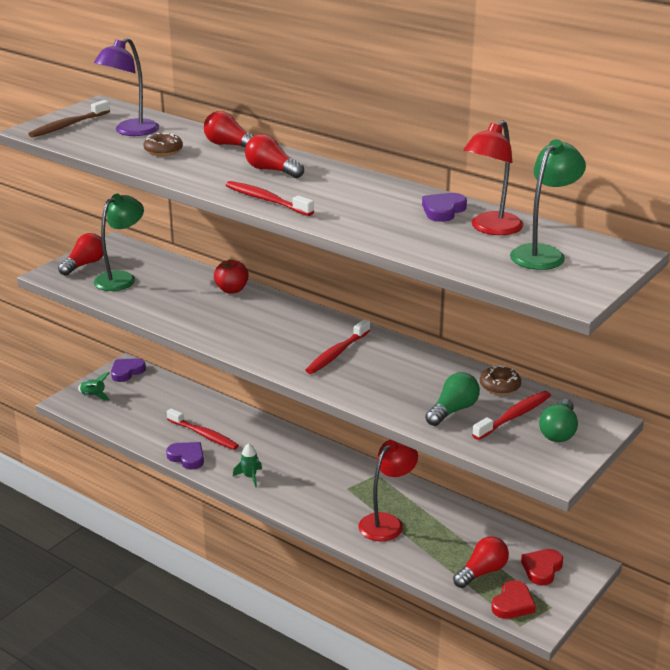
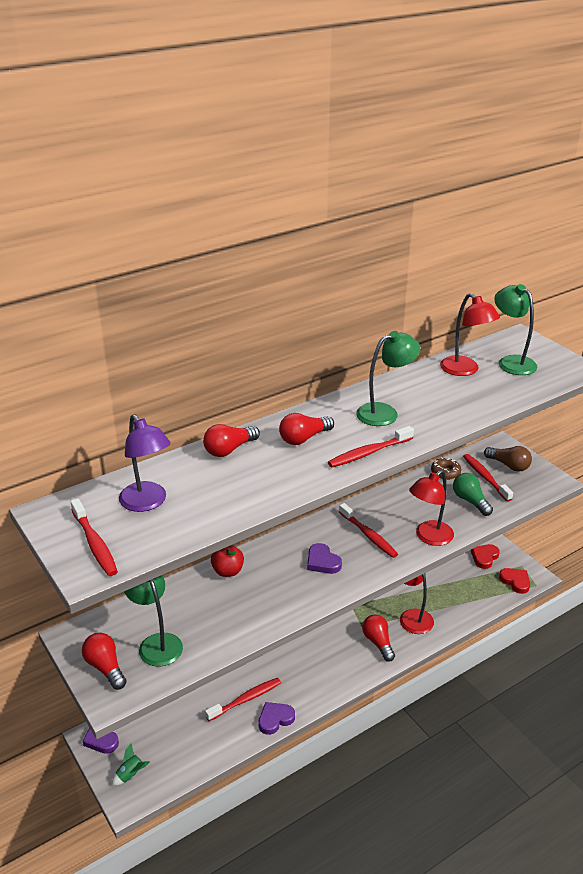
camera: 70 degrees left, 5 degrees up
brown toothbrush [28,100,110,138] -> red toothbrush [71,498,118,576]
brown donut [143,133,183,156] -> none
green rocket [233,443,262,487] -> none
purple heart [422,193,467,222] -> purple heart moved to [307,543,342,574]
red light bulb [453,536,509,588] -> red light bulb moved to [362,615,395,662]
red heart [521,549,563,585] -> red heart turned 75 degrees clockwise [471,544,500,569]
green light bulb [539,399,578,442] -> brown light bulb [484,446,532,472]
none -> green lamp [356,331,421,426]
none -> red lamp [409,470,454,546]

